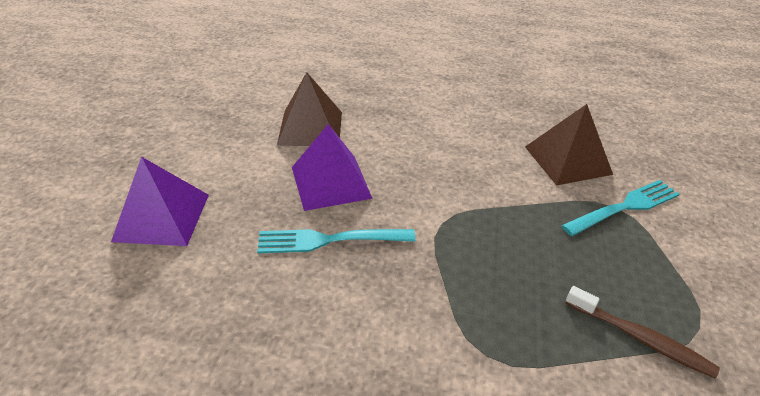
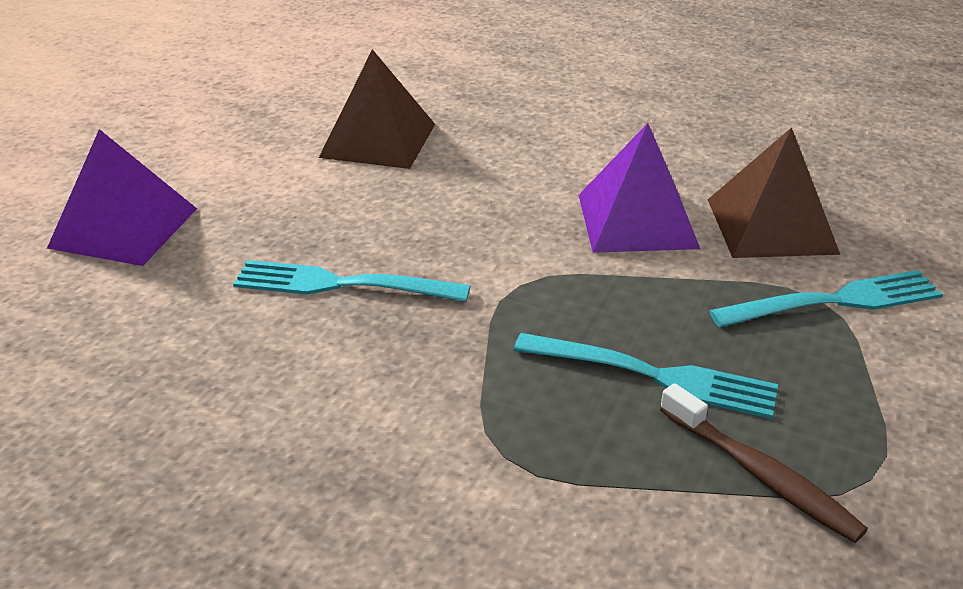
camera: 15 degrees right, 5 degrees down
purple pyramid [292,124,373,211] -> purple pyramid moved to [579,123,700,253]
none -> turquoise fork [514,333,778,419]

